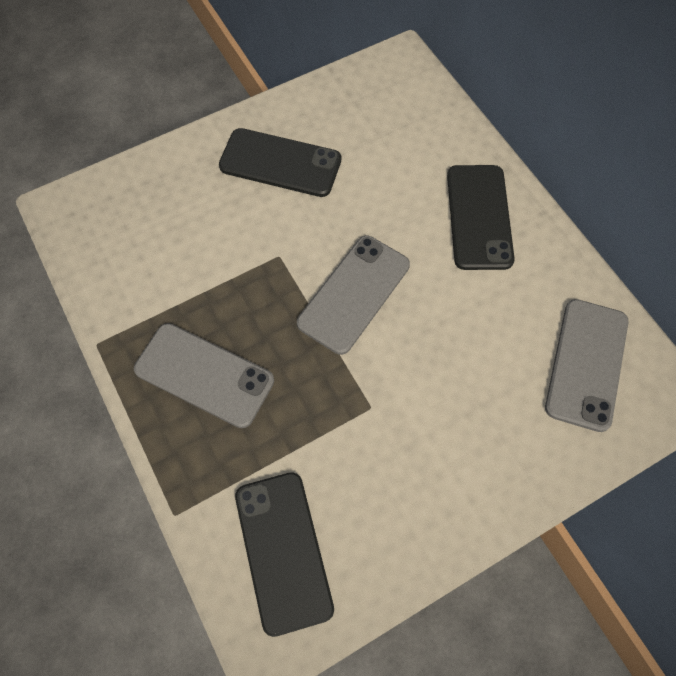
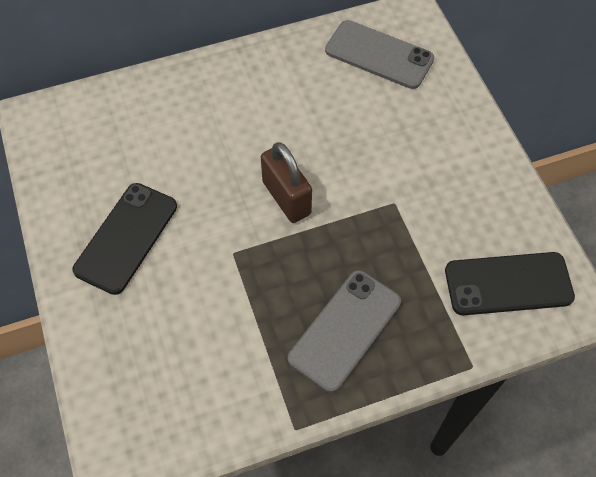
camera: 80 degrees left, 5 degrees down
grey phone [297,236,410,355] -> brown padlock [261,142,312,223]
black phone [447,165,515,270] -> none

